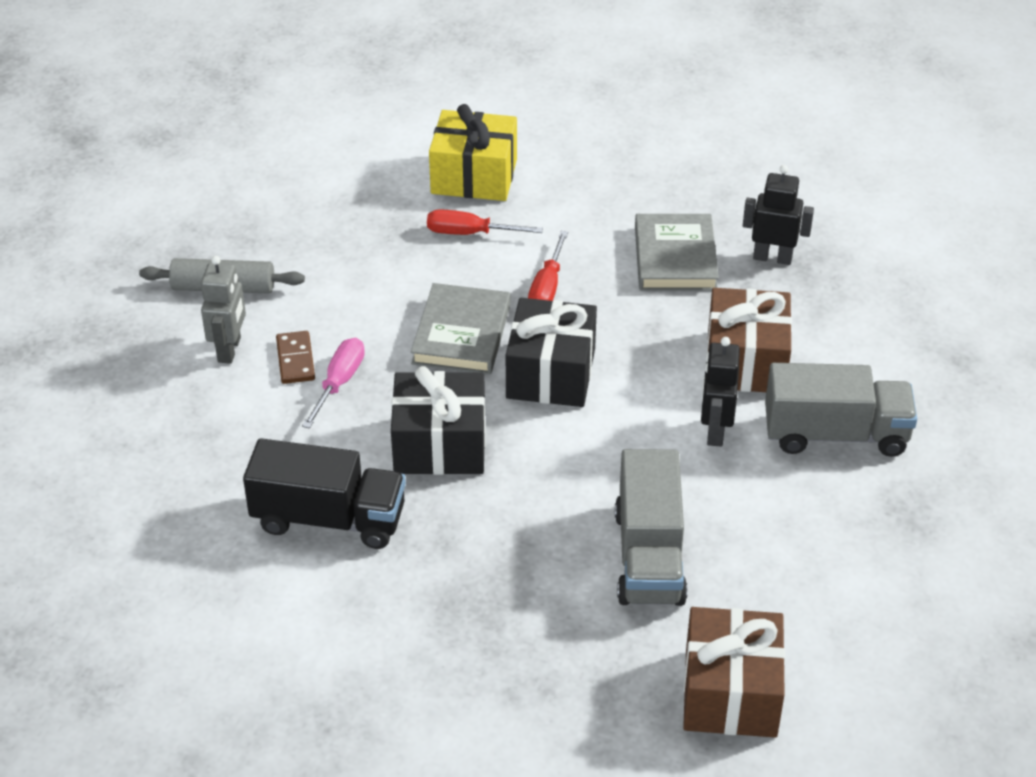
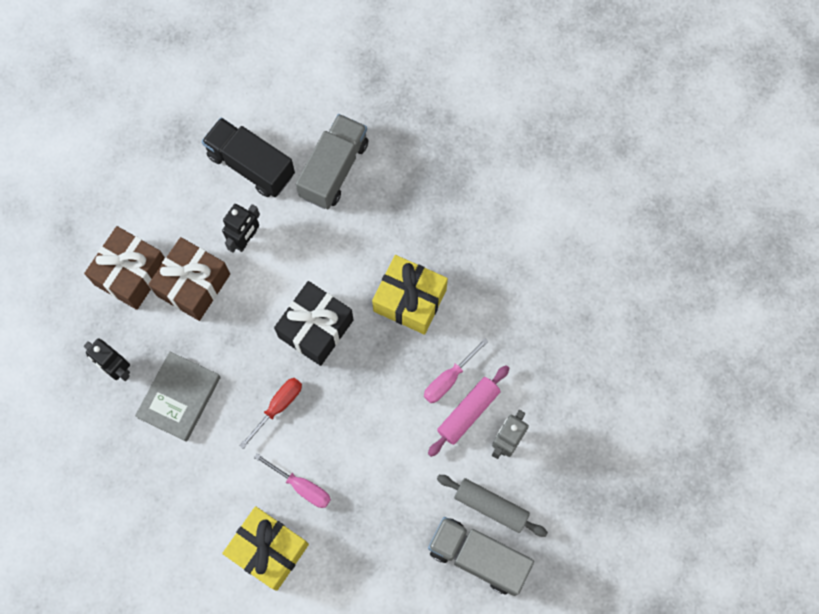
camera: 155 degrees left, 30 degrees up
black truck [243,438,406,549] -> black truck moved to [202,118,295,197]
brown domino [276,331,315,384] -> pink rolling pin [428,365,509,457]
black gift [391,366,485,475] -> yellow gift [372,255,448,335]
grey book [411,283,510,374] -> none
red screwdriver [427,209,543,235] -> pink screwdriver [254,453,331,508]
brown gift [683,607,785,738] -> brown gift moved to [84,226,165,310]
grey truck [765,363,917,457] -> grey truck moved to [428,517,534,596]

